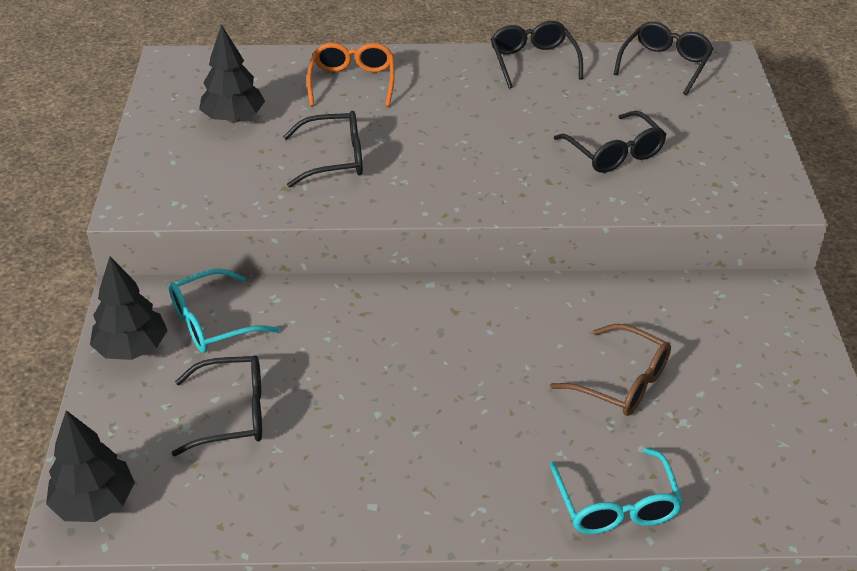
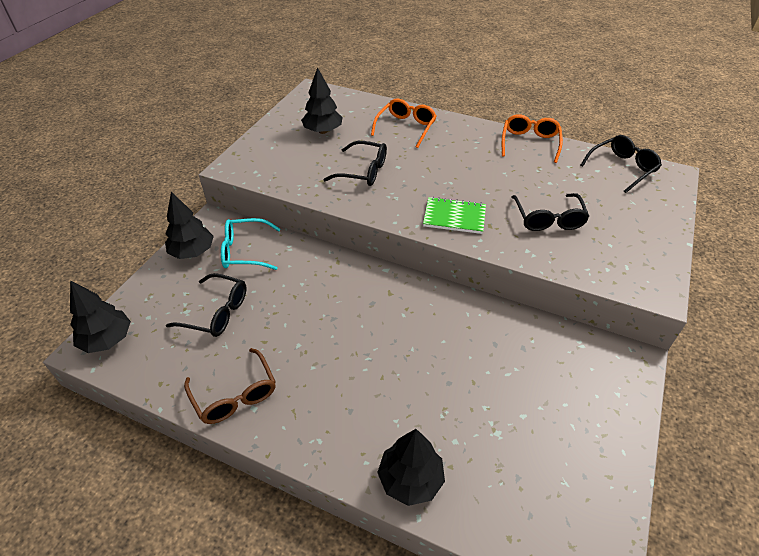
camera: 25 degrees right, 5 degrees up
black glasses [491,21,583,89] -> orange glasses [502,114,563,163]
brown glasses [550,324,671,416] -> brown glasses moved to [184,348,276,424]
turquoise glasses [550,448,684,534] -> black tree [377,429,445,506]
none -> green notebook [423,197,486,234]

